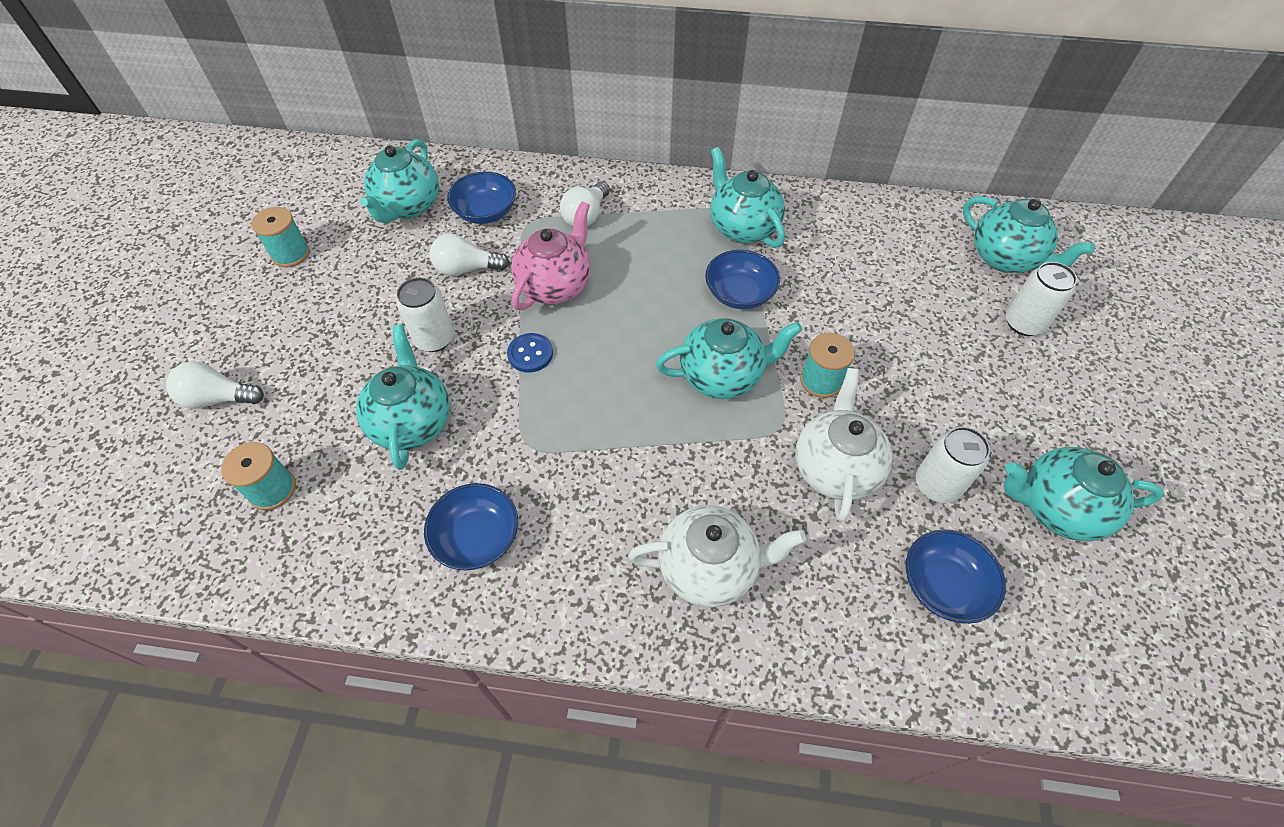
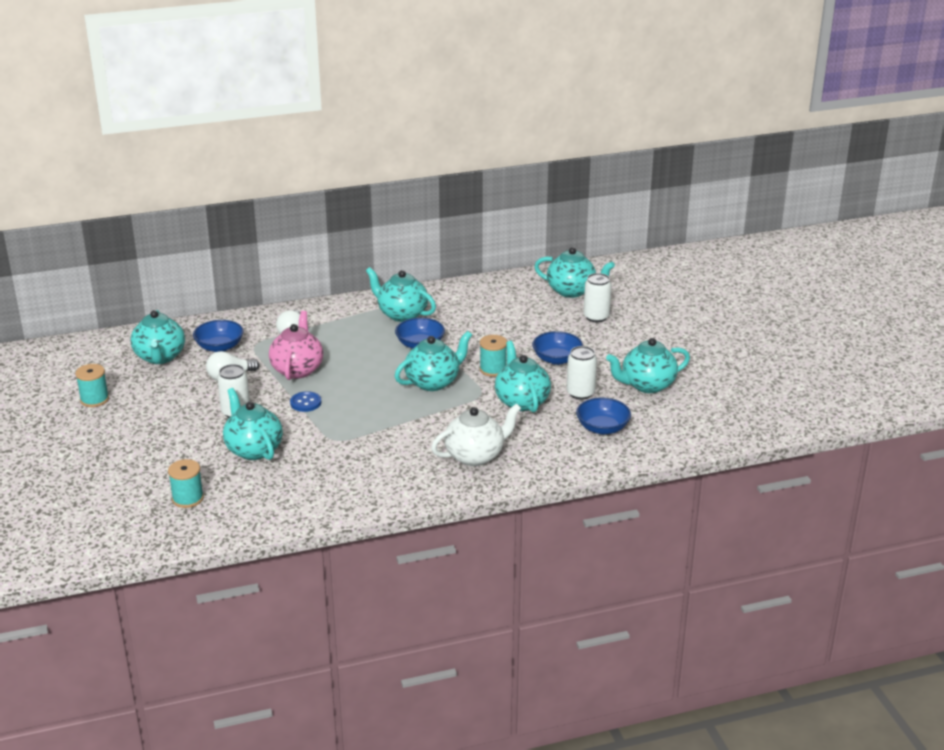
camera: 25 degrees left, 25 degrees down
white light bulb [166,361,264,409] -> none
blue bowl [424,483,518,570] -> blue bowl moved to [532,331,583,365]
white teapot [795,368,892,522] -> turquoise teapot [495,341,551,413]

